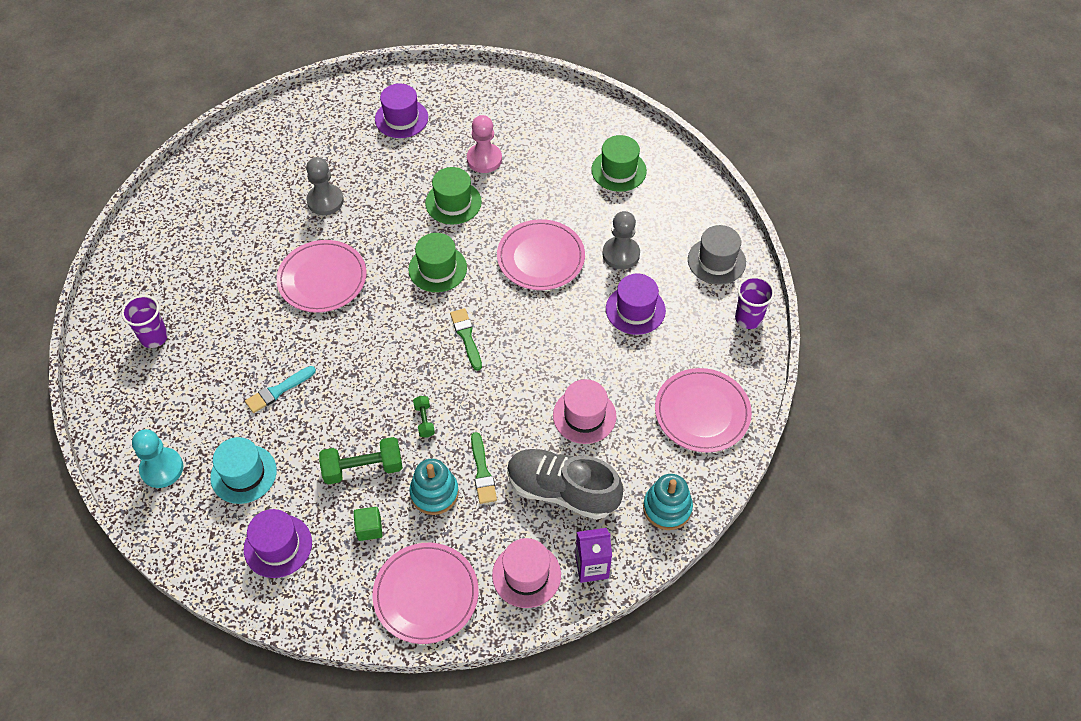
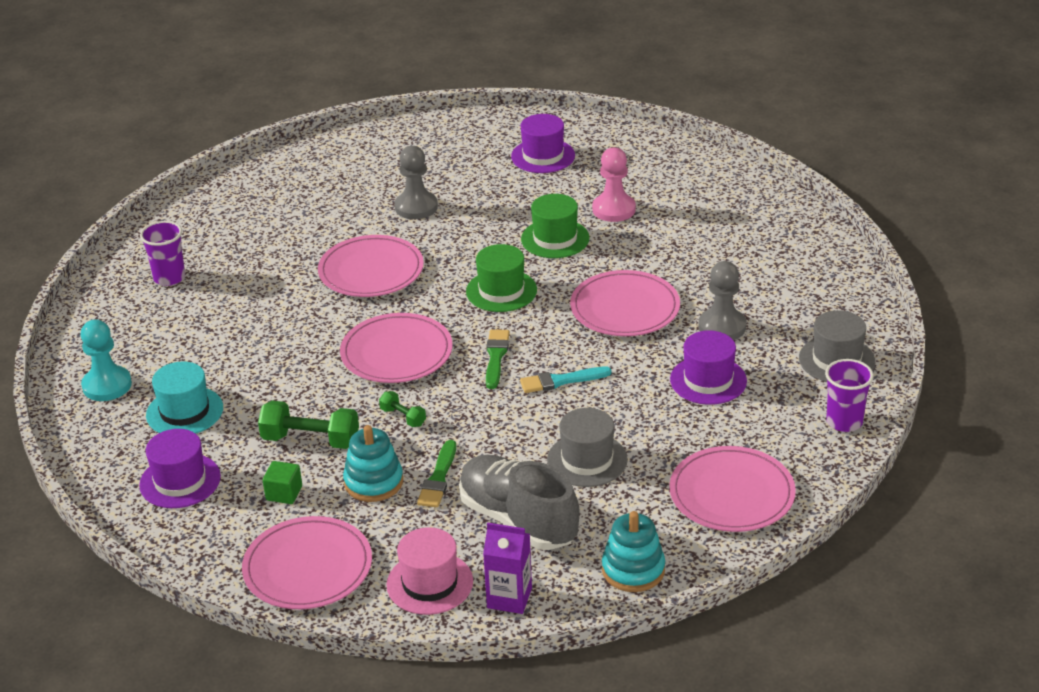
camera: 25 degrees right, 20 degrees down
turquoise brush [245,366,316,413] -> turquoise brush moved to [520,367,612,393]
green dumbbell [413,396,435,438] -> green dumbbell turned 60 degrees counterclockwise [379,391,426,427]
pink hat [553,379,617,444] -> grey hat [547,408,628,487]
green hat [591,135,647,192] -> none
none -> pink plate [340,313,453,383]

